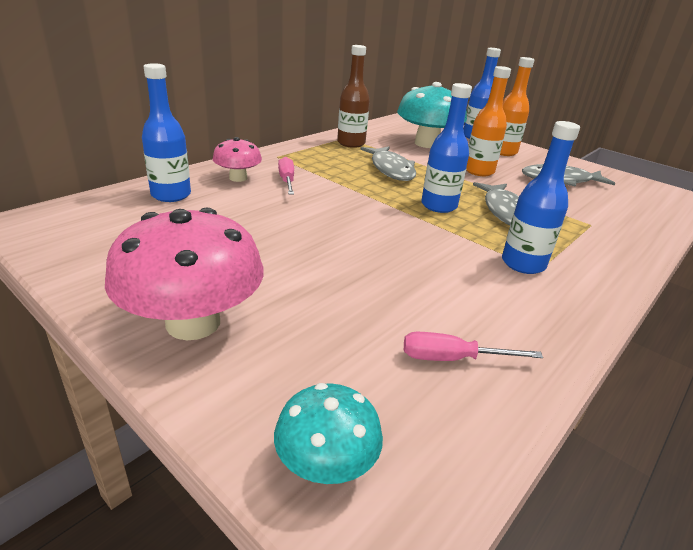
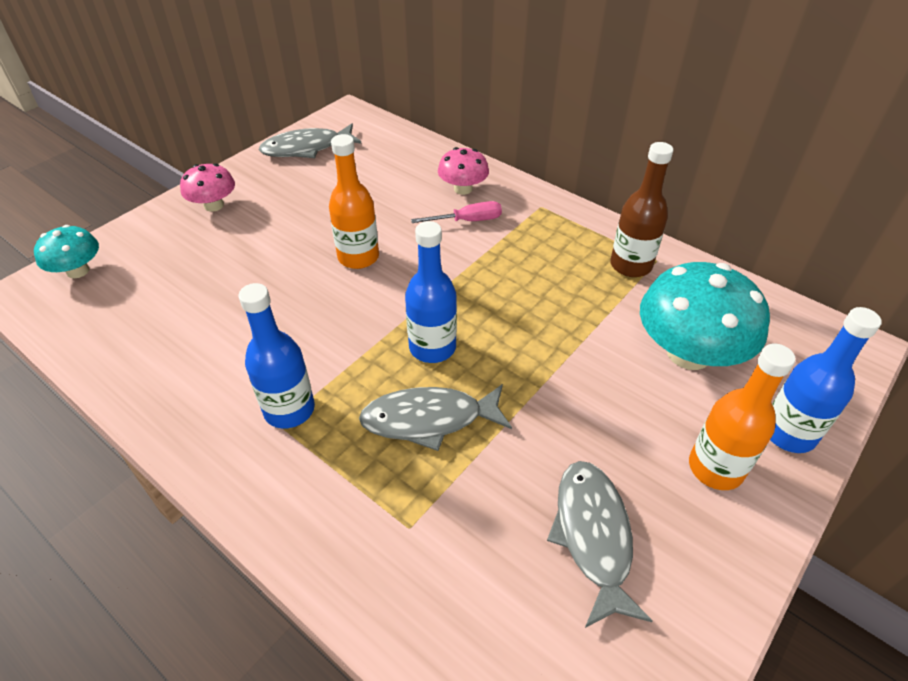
camera: 90 degrees right, 15 degrees up
pink mushroom [105,208,264,340] -> pink mushroom [180,163,235,212], size x0.55
blue bottle [142,63,191,202] -> none
grey fish [361,146,416,181] -> grey fish moved to [259,124,361,158]
pink screwdriver [404,332,543,361] -> none
orange bottle [466,66,511,176] -> orange bottle moved to [329,134,379,269]

